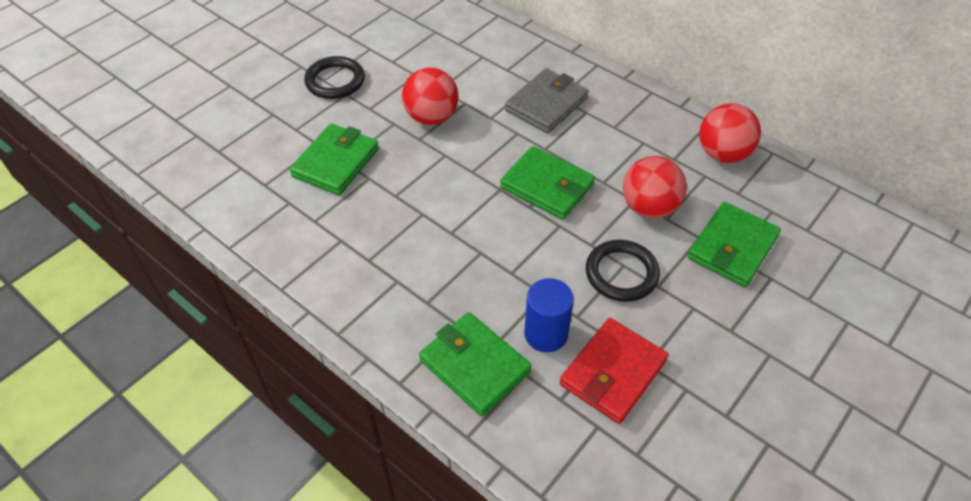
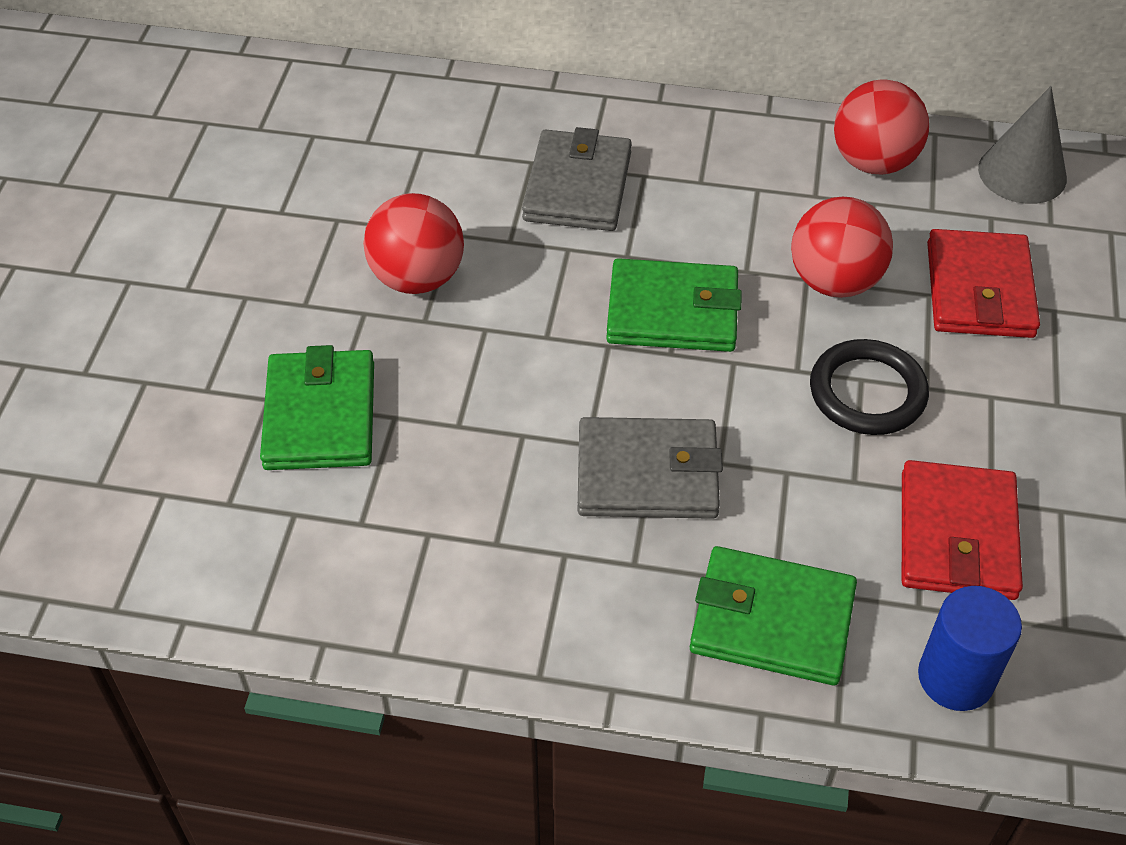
camera: 30 degrees left, 0 degrees up
black ring [304,56,365,99] -> none
blue cylinder [524,278,574,352] -> blue cylinder moved to [918,586,1022,711]
green wallet [687,202,781,287] -> red wallet [927,229,1040,338]
none -> grey wallet [578,417,723,519]
none -> grey cone [978,86,1067,204]

